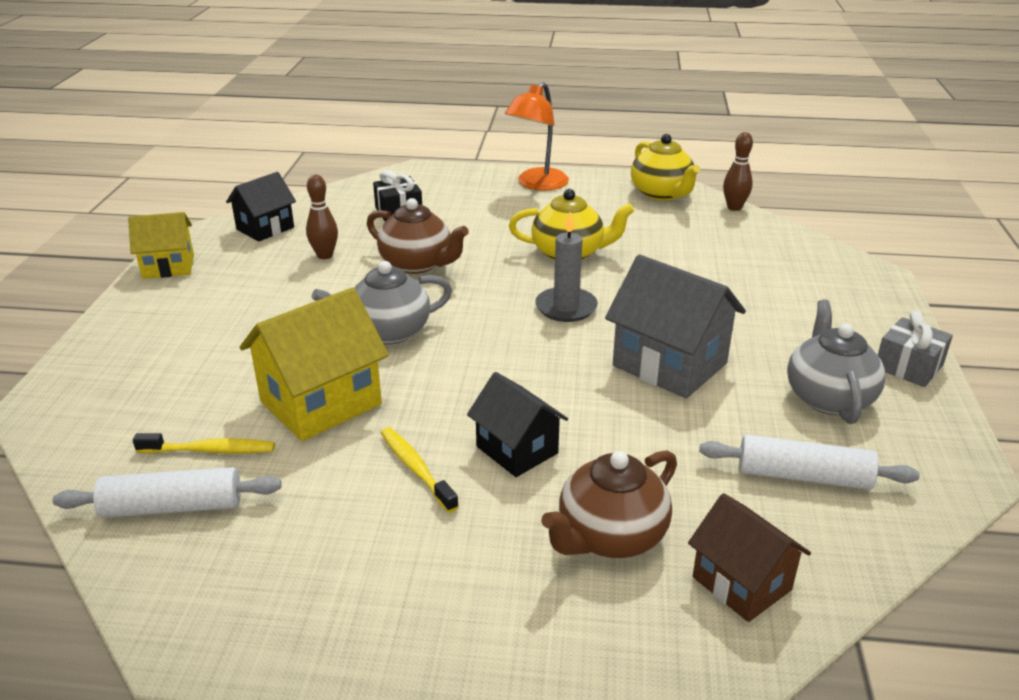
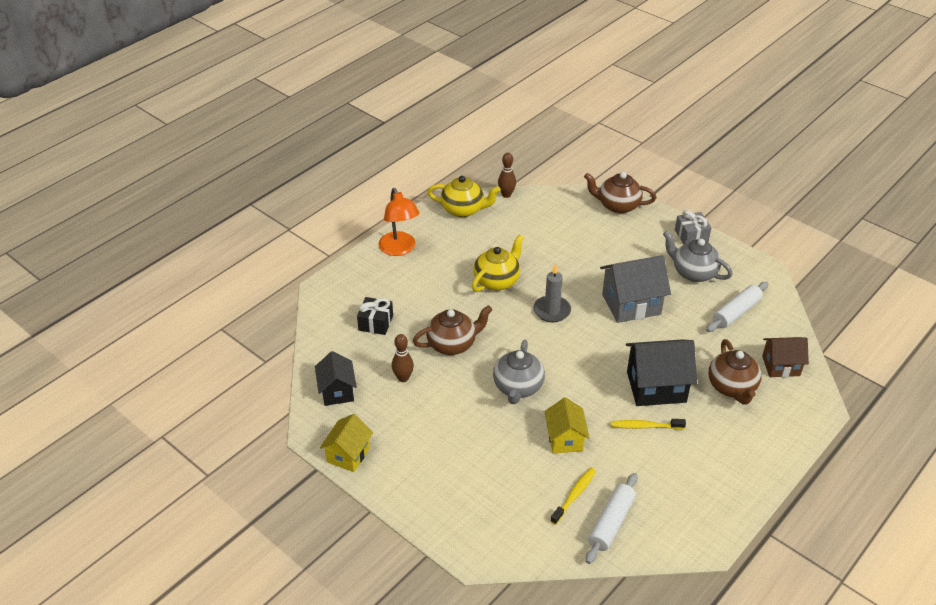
camera: 55 degrees left, 10 degrees up
yellow house [240,287,389,441] -> yellow house [544,397,590,453], size x0.63
black house [467,372,568,477] -> black house [626,340,697,406], size x1.58
none -> brown teapot [584,172,657,214]

